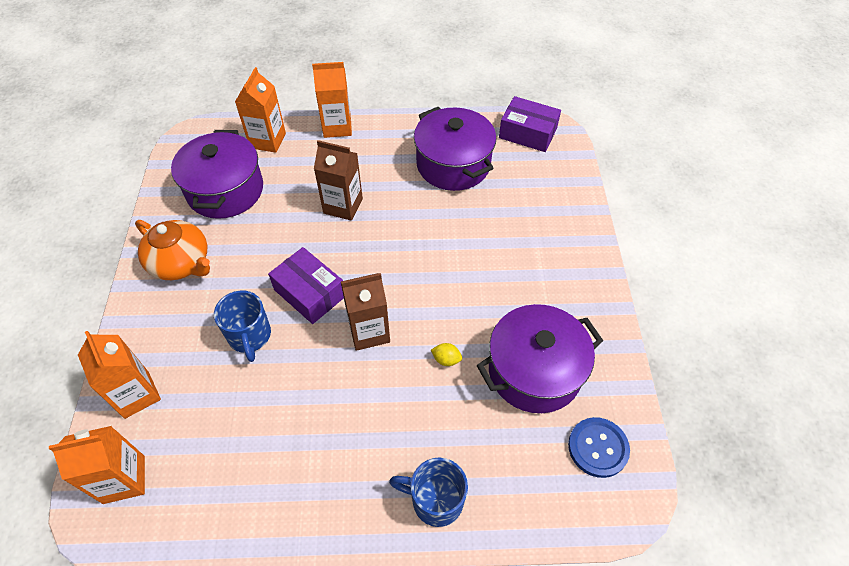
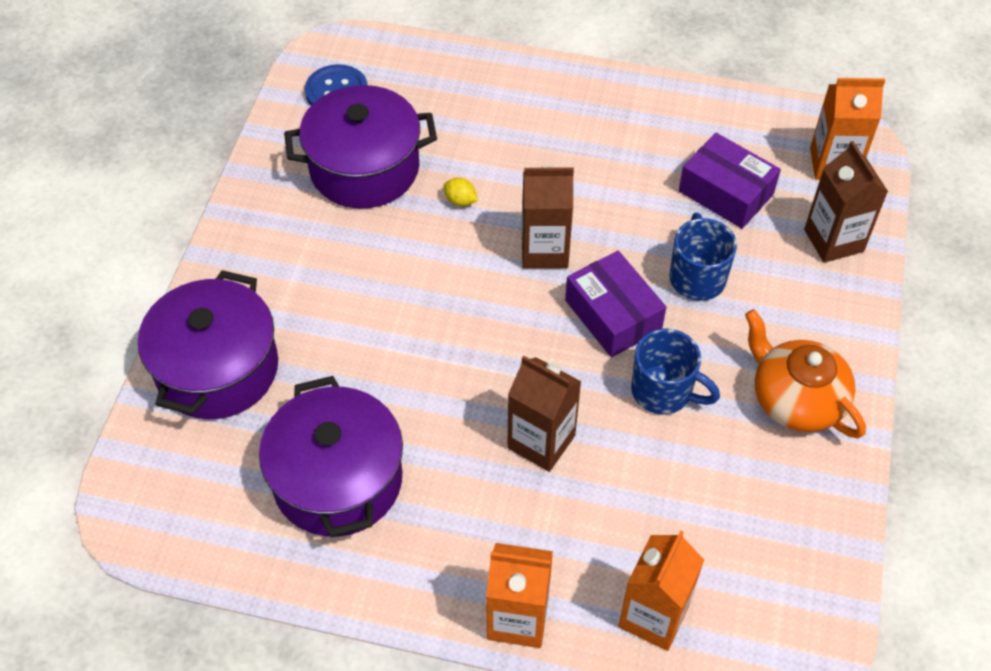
camera: 165 degrees left, 0 degrees up
orange carton [78,331,161,419] -> brown carton [804,141,888,263]
purple pot [171,130,263,219] -> purple pot moved to [138,270,278,419]
blue mug [389,457,468,527] -> blue mug moved to [631,329,720,414]
purple box [499,96,561,152] -> purple box moved to [679,133,781,229]

